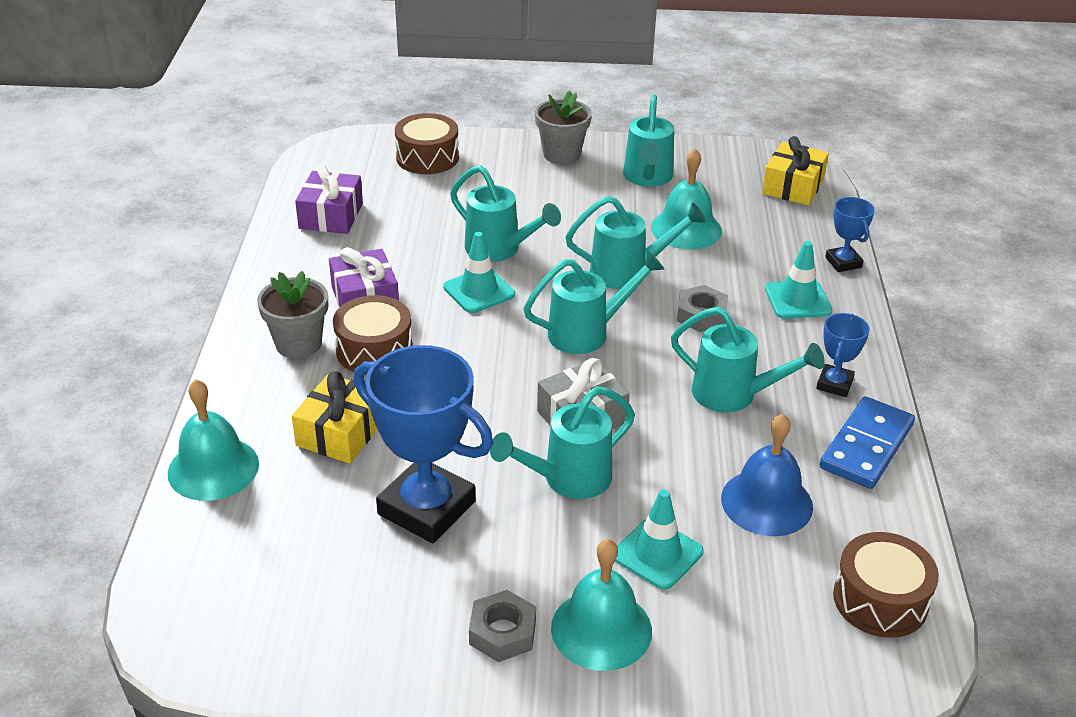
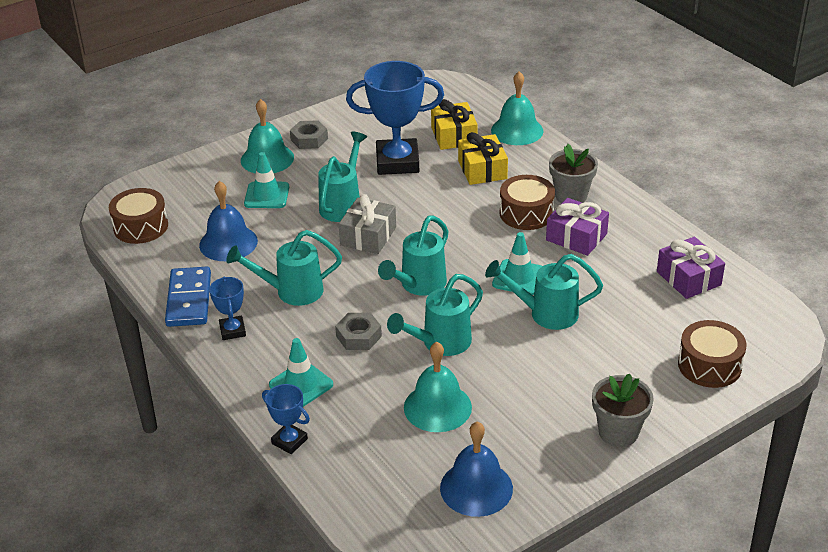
camera: 145 degrees right, 0 degrees up
turquoise watering can [623,94,674,187] -> none
yellow gift [762,136,829,205] -> yellow gift moved to [431,99,478,150]
none -> blue bell [440,422,513,517]

